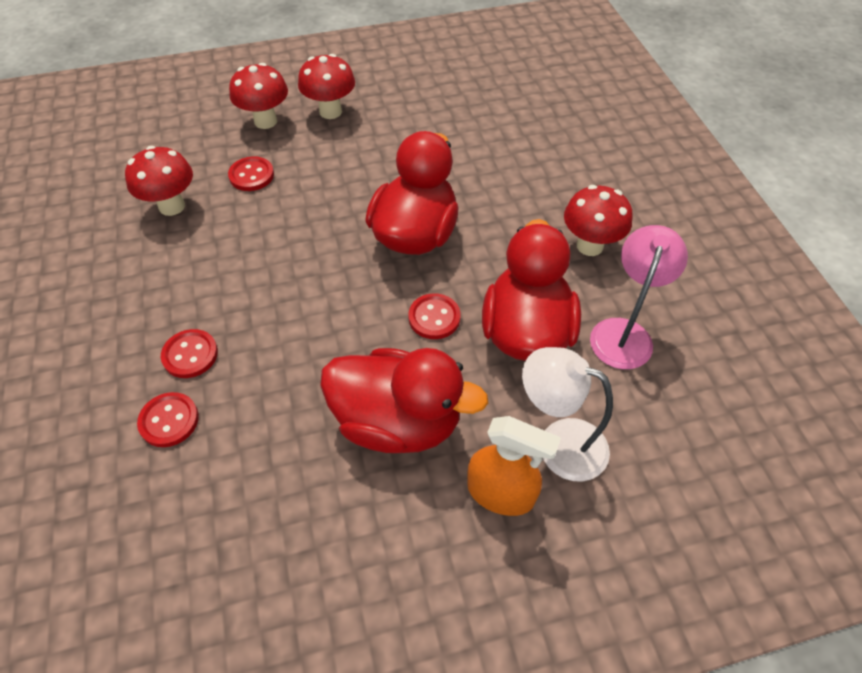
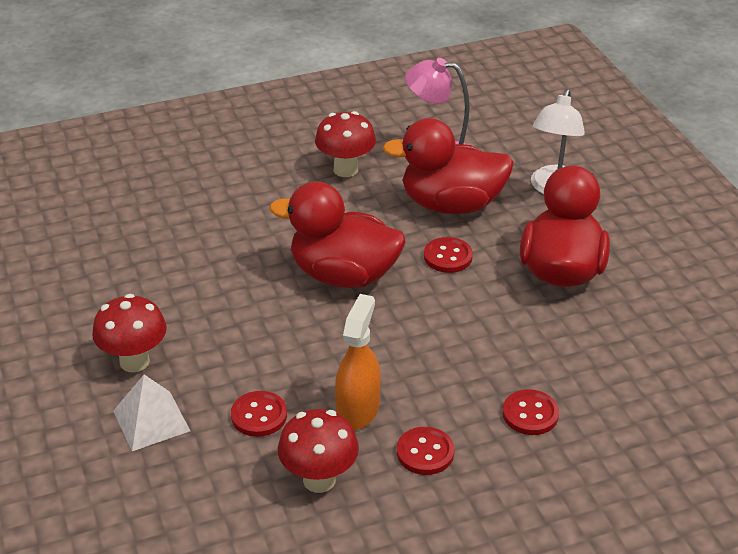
camera: 95 degrees left, 15 degrees down
red button [137,392,199,447] -> red button moved to [397,427,455,475]
red mushroom [229,63,288,129] -> white pyramid [113,375,190,451]
orange spray bottle [467,416,561,516] -> orange spray bottle moved to [335,294,381,430]

